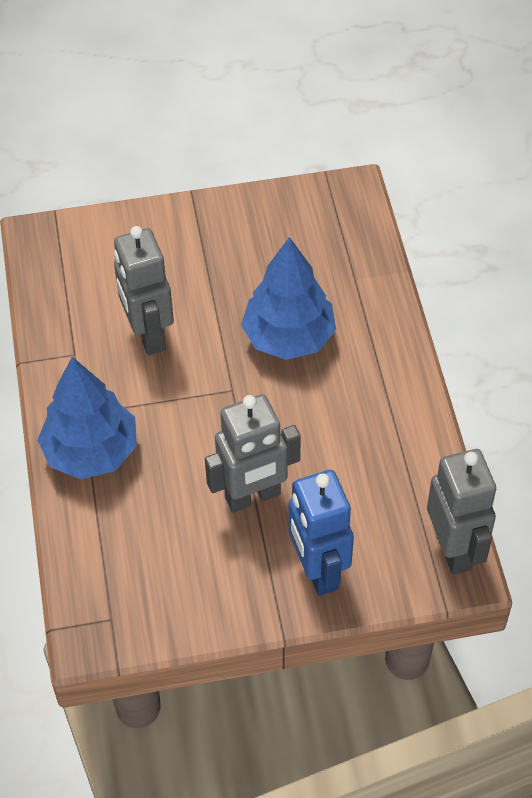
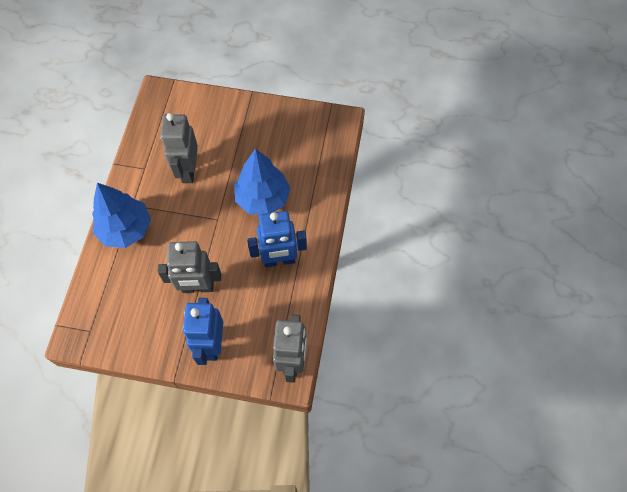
camera: 20 degrees right, 10 degrees up
none -> blue robot [247,211,307,267]

